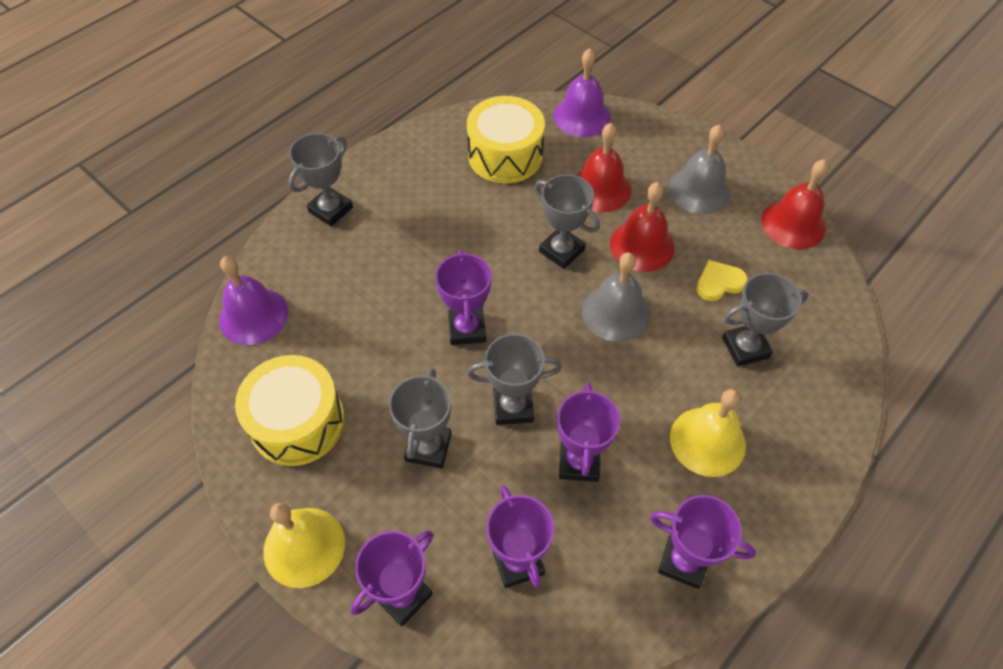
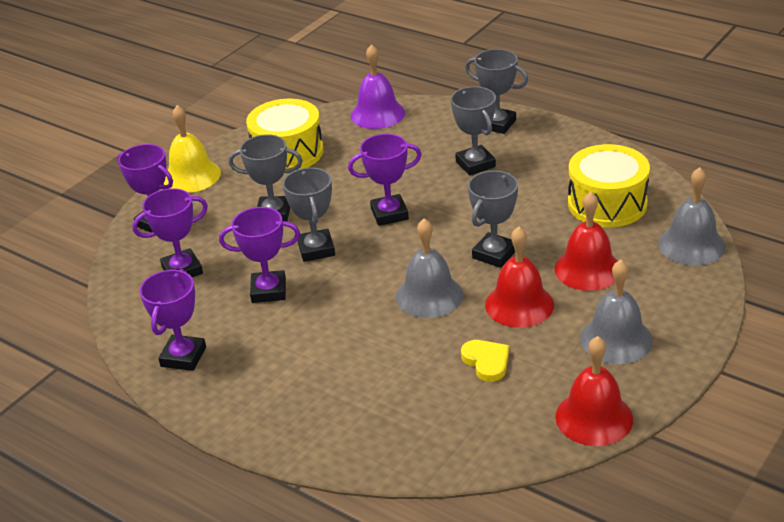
camera: 85 degrees right, 20 degrees down
purple bell [553,48,611,137] -> grey bell [658,167,726,266]
yellow bell [670,389,746,477] -> none
grey trophy [722,273,808,367] -> grey trophy moved to [451,86,496,175]

